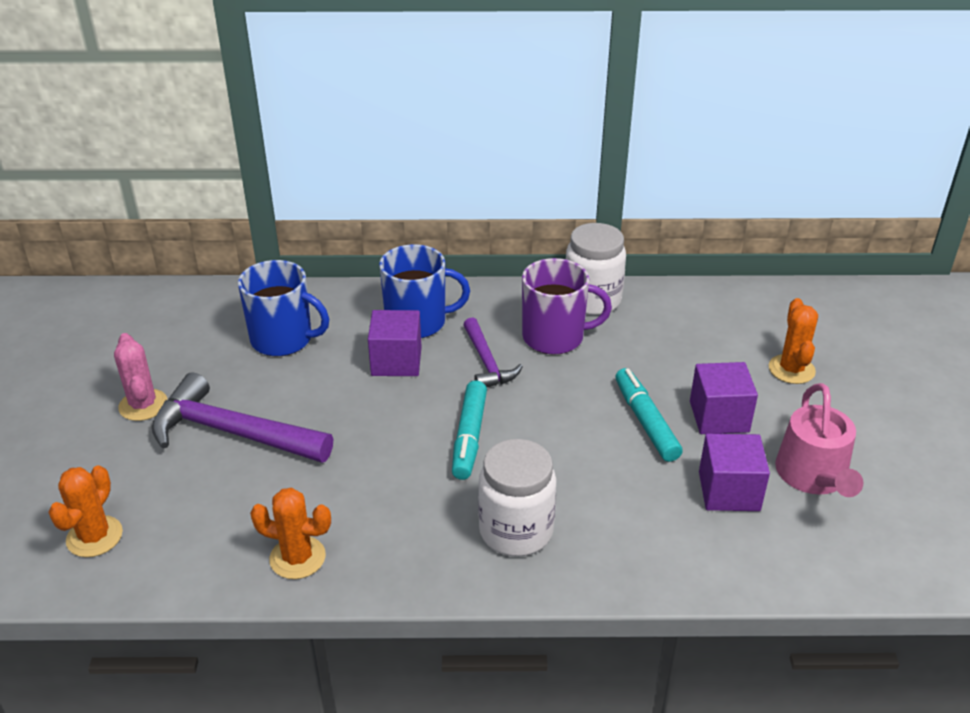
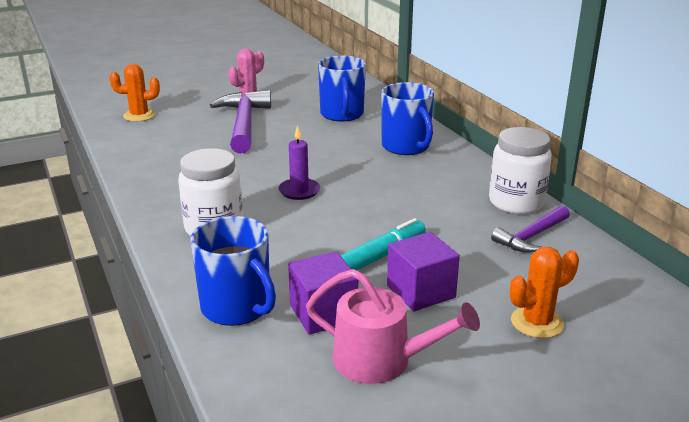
camera: 65 degrees right, 10 degrees down
orange cactus [250,488,331,579] -> none
purple cube [368,310,422,376] -> none
turquoise marker [452,381,487,480] -> purple candle [278,126,320,200]
purple hammer [463,317,523,388] -> purple hammer moved to [491,206,570,253]
purple mug [522,258,612,355] -> none
pink watering can [775,383,863,497] -> pink watering can turned 135 degrees counterclockwise [306,269,480,384]
none -> blue mug [190,216,276,326]

